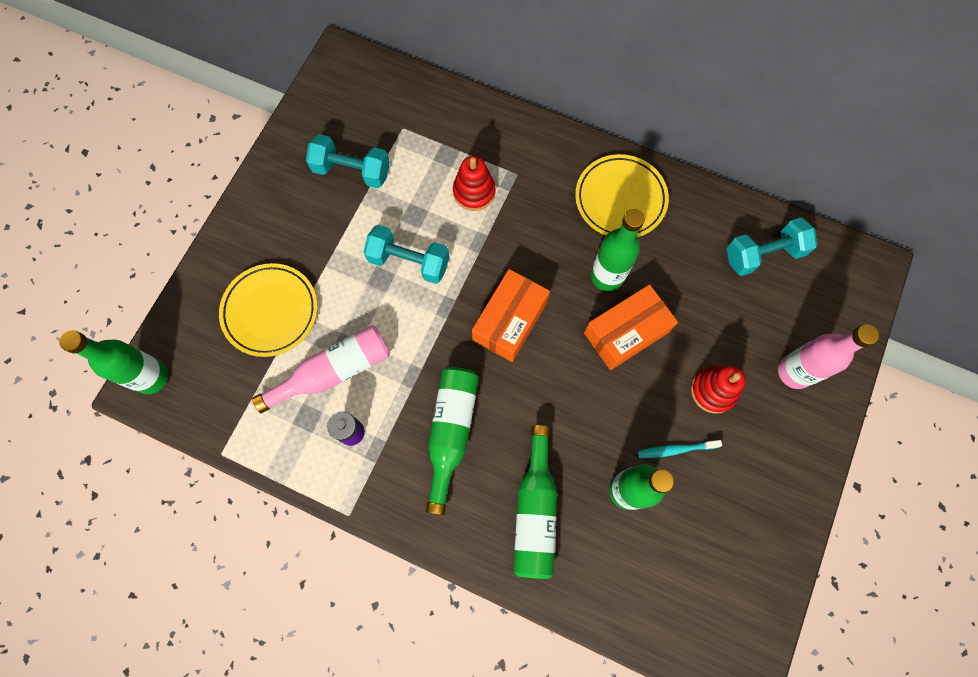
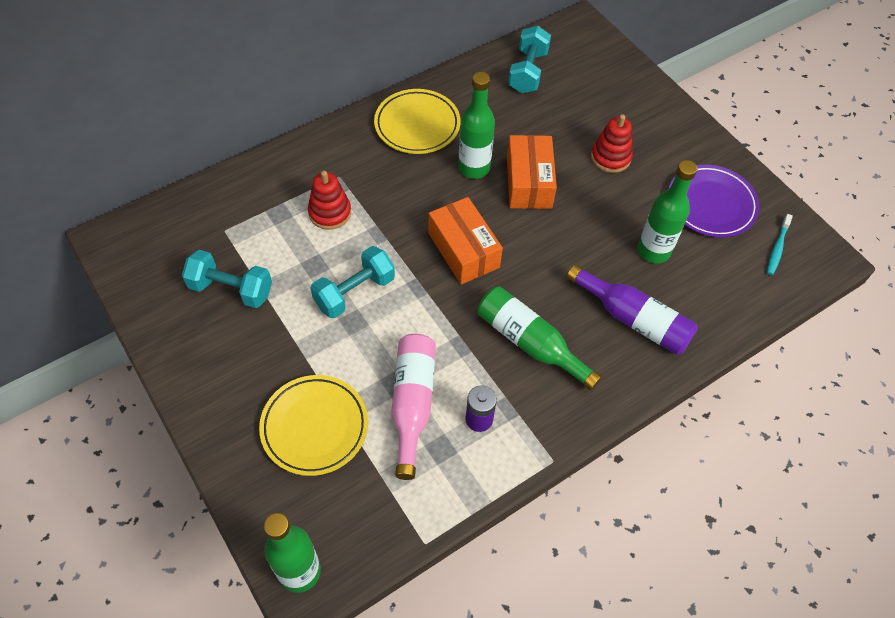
camera: 60 degrees left, 15 degrees down
turquoise dumbbell [306,134,390,188] -> turquoise dumbbell turned 60 degrees clockwise [182,250,272,308]
green bottle [514,425,557,579] -> purple bottle [566,264,698,355]
turquoise toothbrush [638,440,722,458] -> turquoise toothbrush moved to [767,214,793,275]
pink bottle [778,324,879,389] -> none
none -> purple plate [668,165,760,238]

